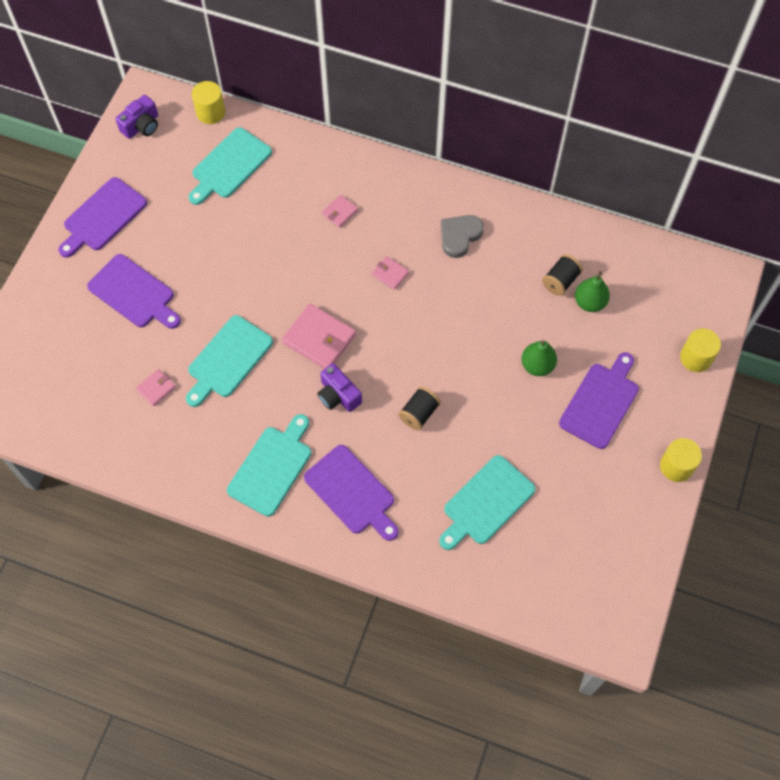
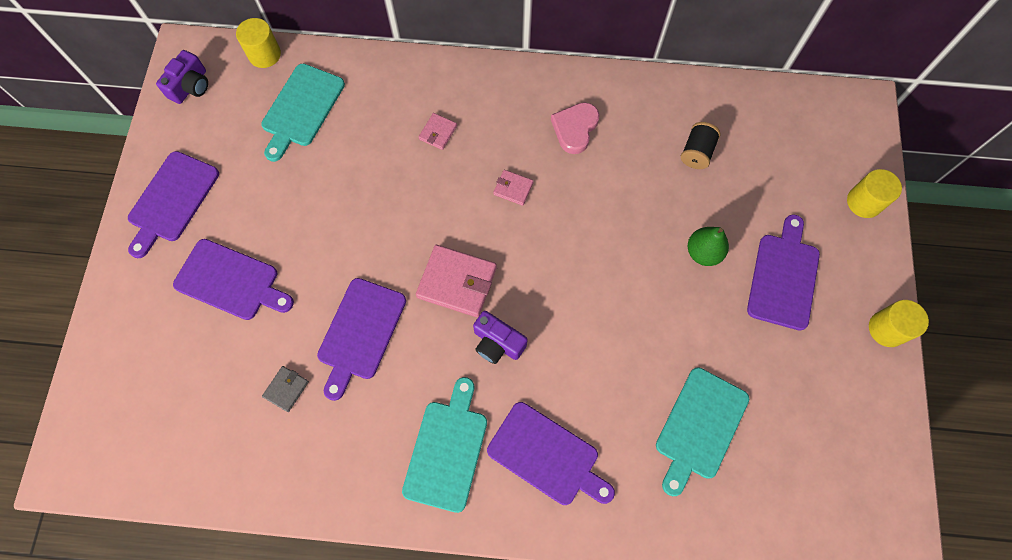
camera: 15 degrees left, 5 degrees up
pink wallet [136,369,176,406] -> grey wallet [262,366,309,412]
turquoise cutting board [186,315,273,407] -> purple cutting board [317,278,406,401]
black spool [398,386,441,431] -> none
grey heart [441,215,484,258] -> pink heart [551,102,600,154]
green pear [575,271,610,312] -> none

